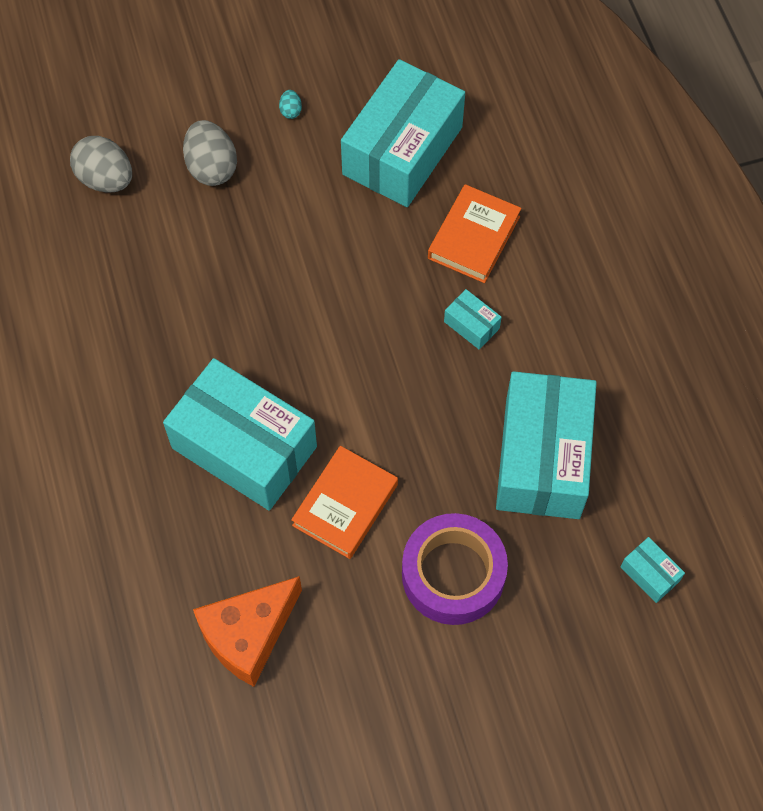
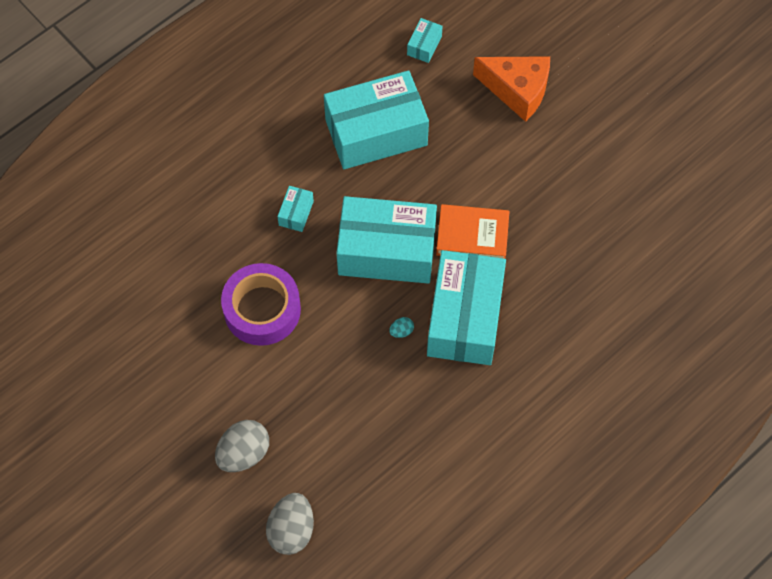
camera: 115 degrees left, 0 degrees up
orange cheese [193,576,302,687] -> orange cheese moved to [473,56,550,122]
turquoise egg [279,90,302,119] -> turquoise egg moved to [389,317,414,338]
turquoise box [341,59,465,207] -> turquoise box moved to [337,196,437,284]
purple tape [402,513,508,625] -> purple tape moved to [221,263,301,346]
orange book [428,184,521,283] -> none

